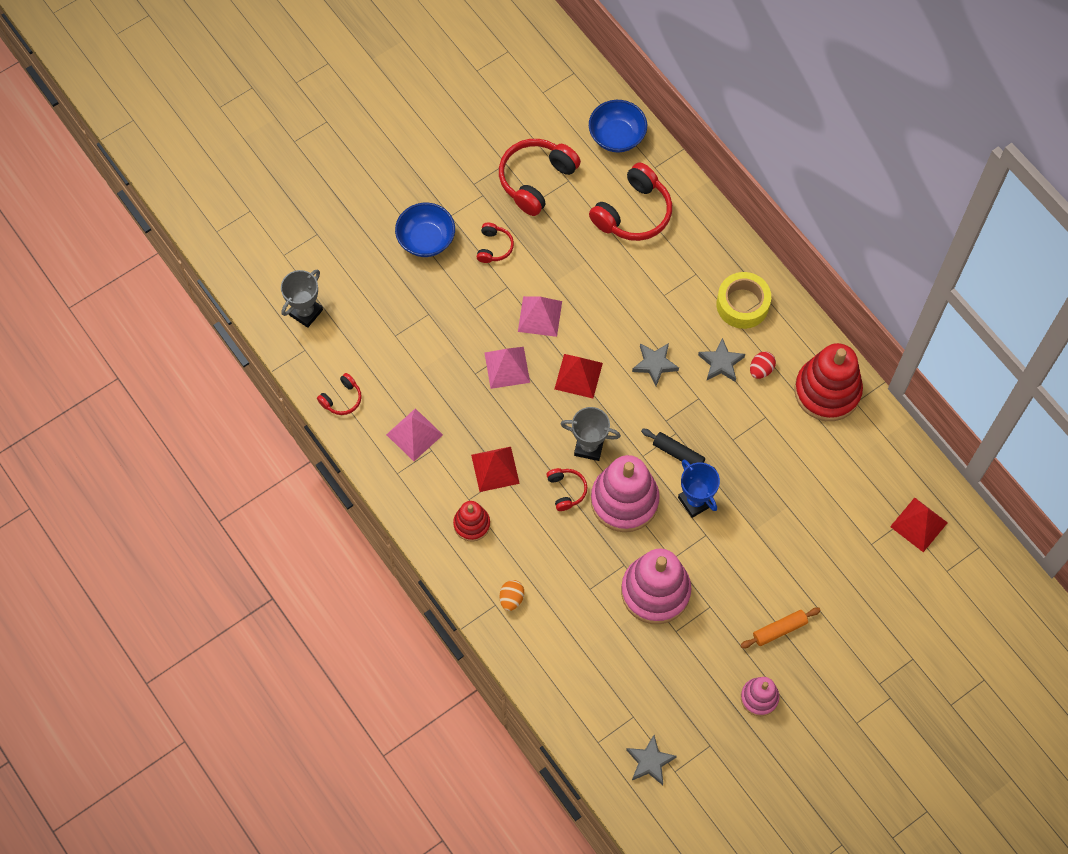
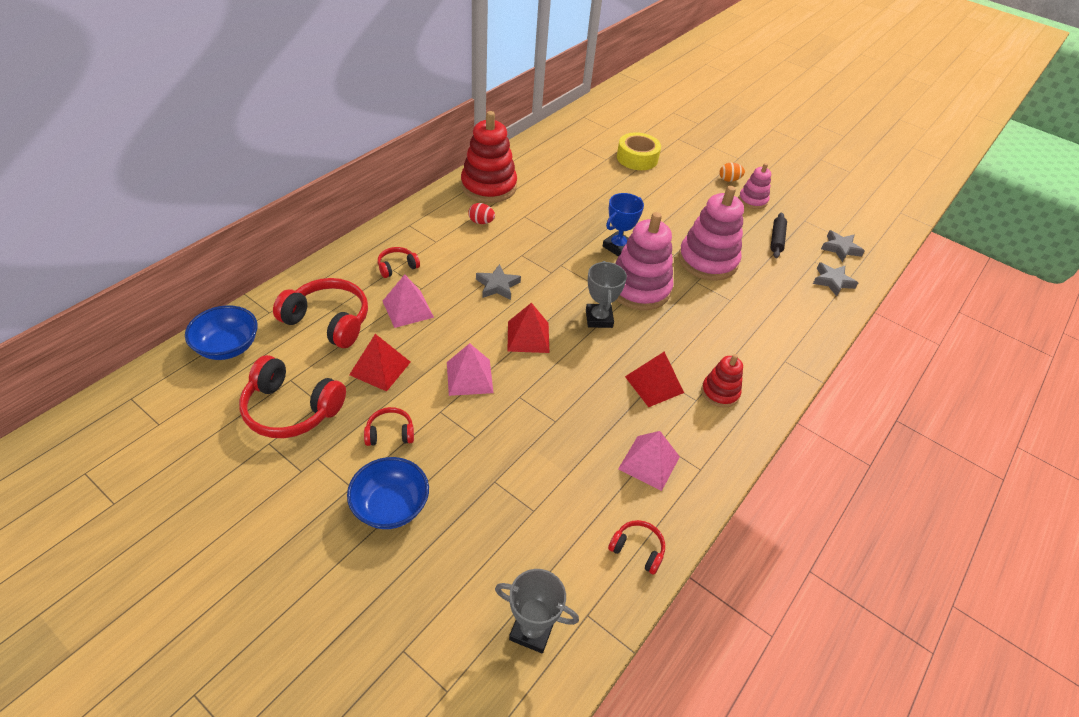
camera: 110 degrees left, 20 degrees down
pink pyramid [485,347,530,389] -> pink pyramid moved to [383,274,434,328]
orange egg [500,580,524,611] -> orange egg moved to [720,163,745,182]
red headphones [546,468,588,511] -> red headphones moved to [378,247,420,278]
black rolling pin [641,429,717,471] -> black rolling pin moved to [770,213,787,258]
grey star [698,338,745,382] -> grey star moved to [813,262,858,296]
yellow tape [716,272,771,329] -> yellow tape moved to [617,132,661,170]
orange rolling pin [740,608,821,648] -> none
red pyramid [890,497,948,552] -> red pyramid moved to [349,334,411,391]

